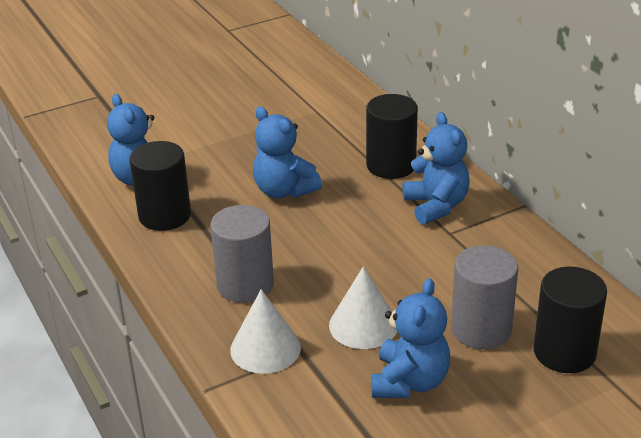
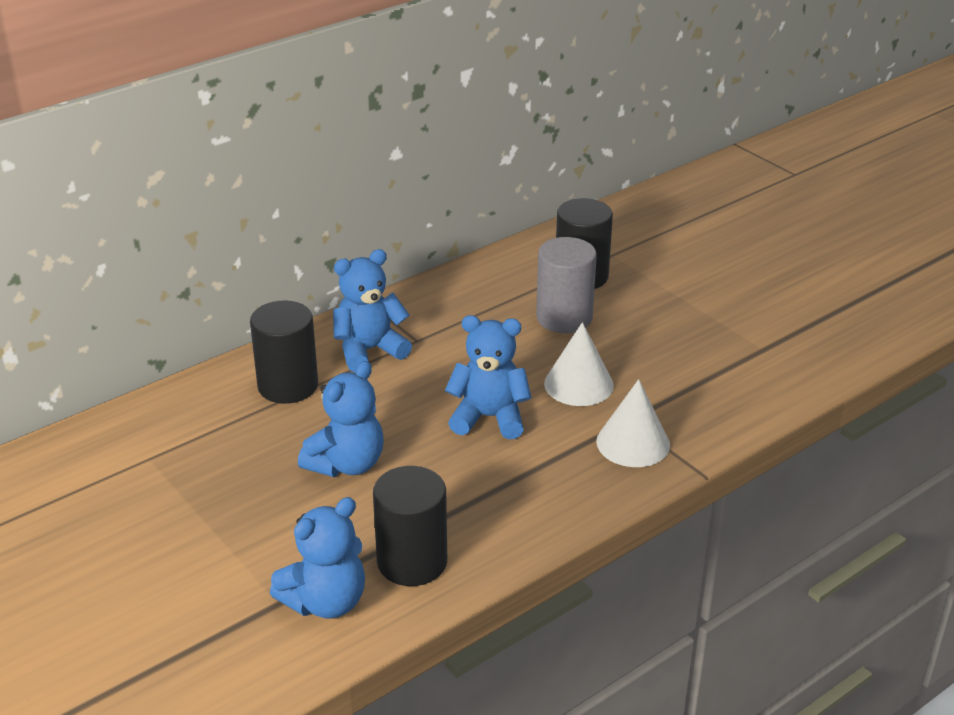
camera: 100 degrees left, 0 degrees up
grey cylinder [210,205,274,303] -> none
blue teddy bear [371,278,450,398] -> blue teddy bear moved to [445,315,532,439]

